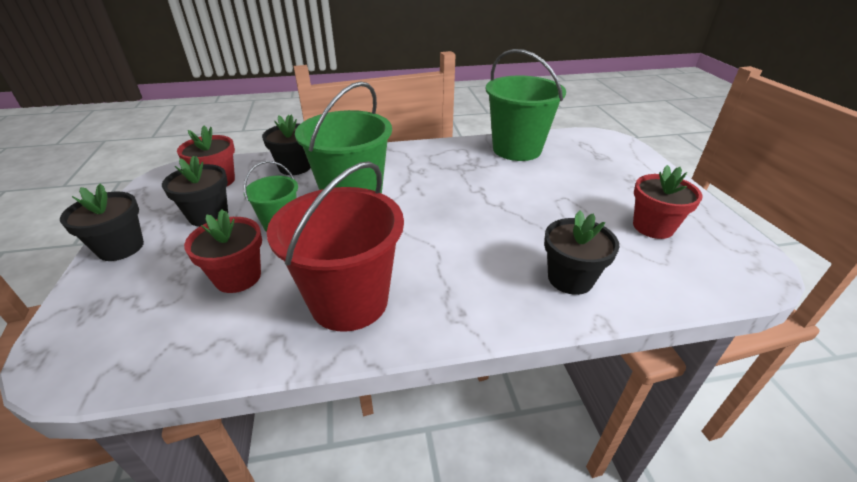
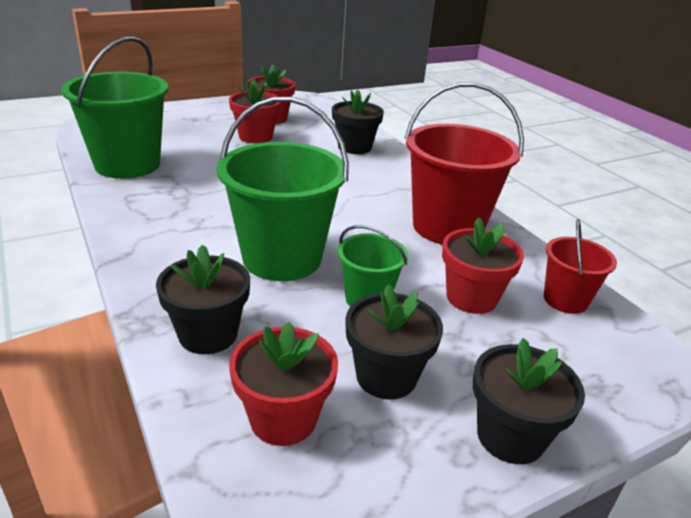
camera: 110 degrees left, 5 degrees down
none -> red flower pot [229,79,281,144]
none -> red bucket [544,219,617,314]

